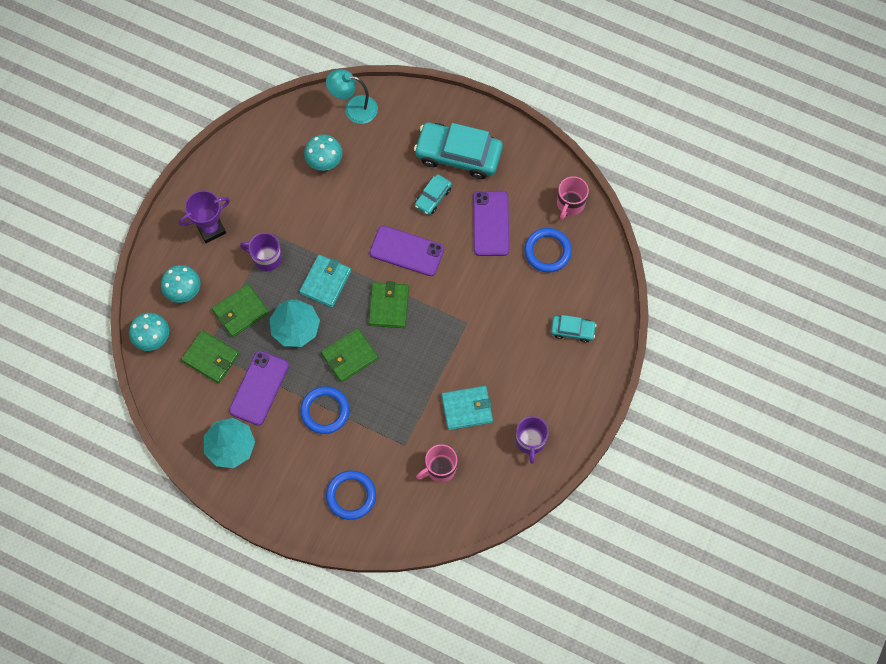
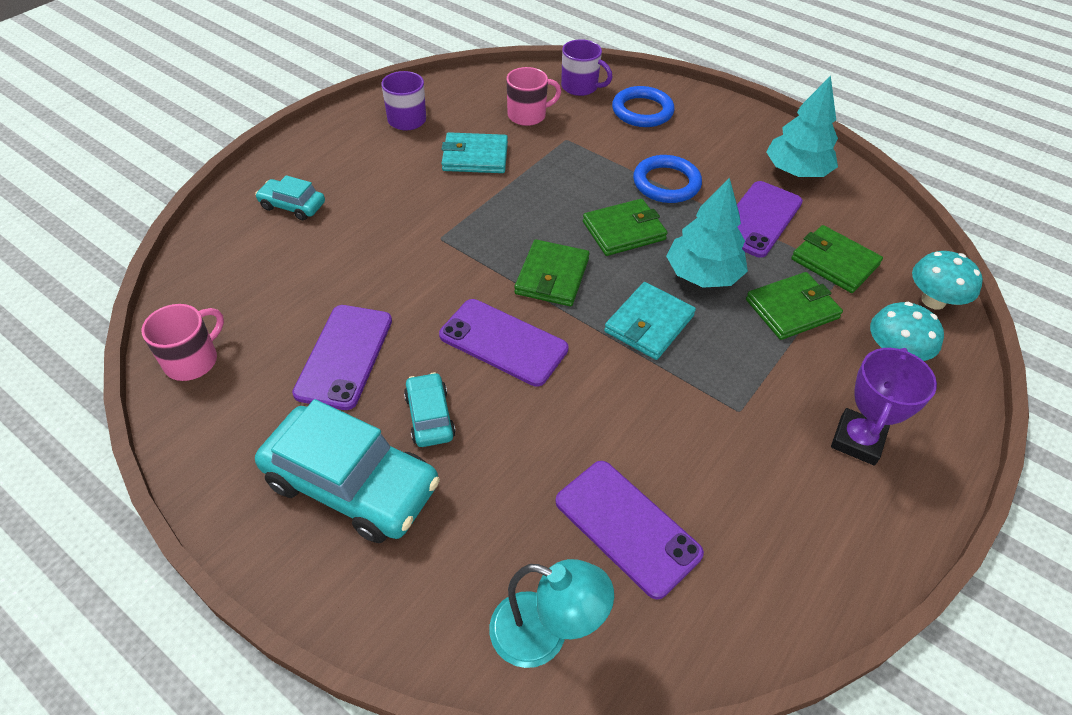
camera: 170 degrees left, 20 degrees down
purple trophy [179,190,230,243] -> purple trophy turned 45 degrees counterclockwise [831,348,937,466]
purple mug [240,233,282,271] -> purple mug moved to [561,39,613,96]
turquoise mushroom [304,134,343,171] -> purple phone [555,461,704,599]
turquoise car [415,174,452,215] -> turquoise car turned 60 degrees counterclockwise [404,372,456,447]
blue ring [524,228,572,272] -> none

